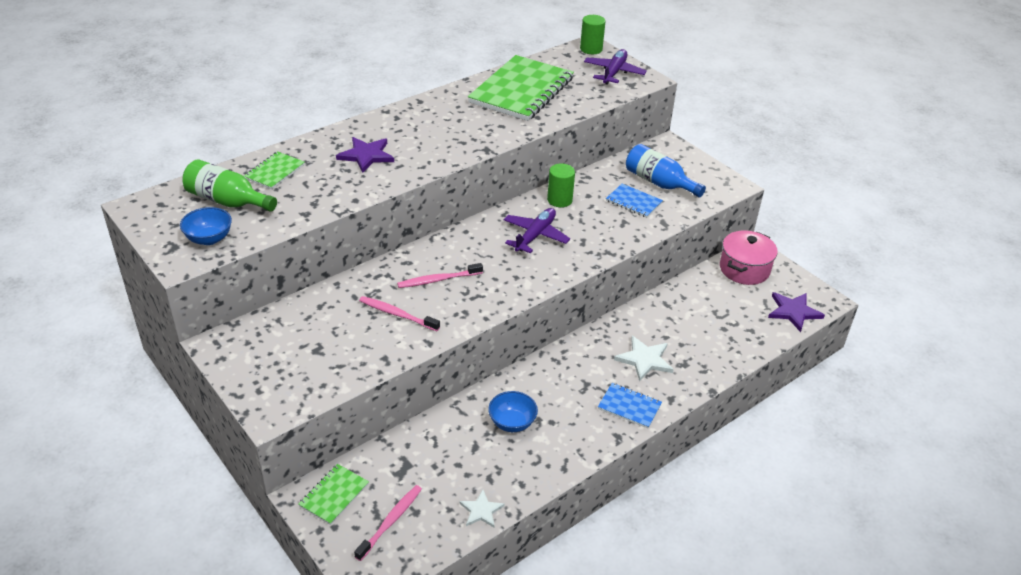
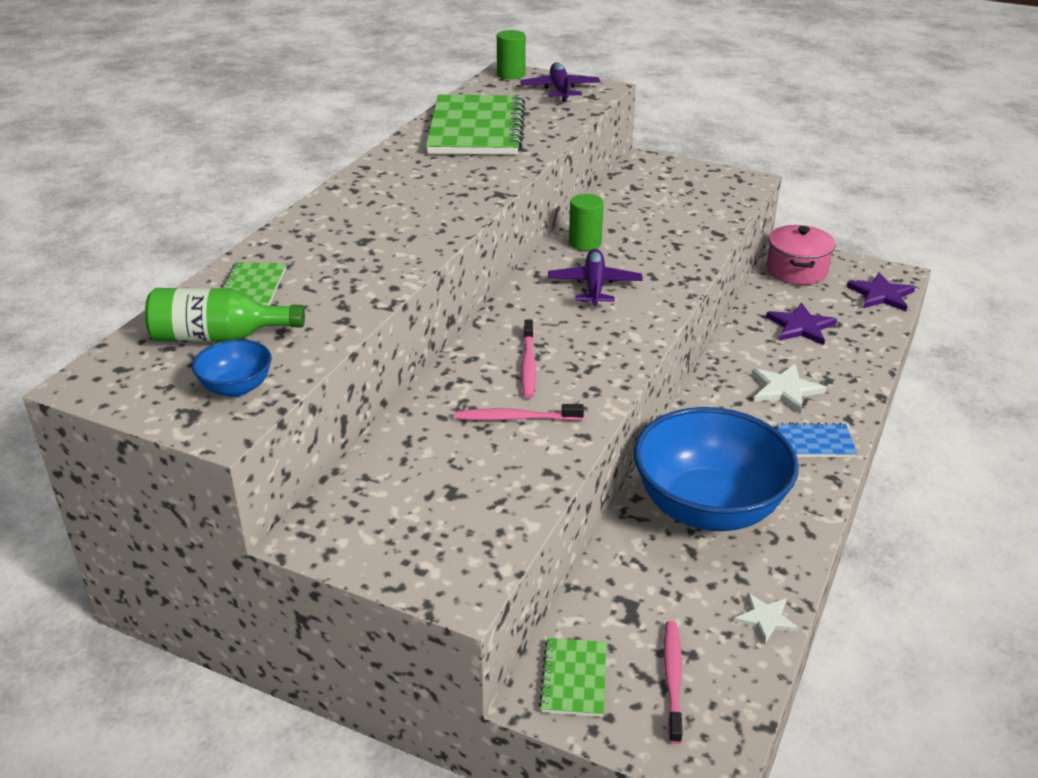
camera: 25 degrees left, 5 degrees down
purple star [336,137,394,173] -> purple star moved to [766,303,837,345]
pink toothbrush [397,263,483,288] -> pink toothbrush turned 45 degrees counterclockwise [521,320,536,398]
blue bowl [488,391,538,432] -> blue bowl [634,407,799,531], size x2.39
blue notebook [606,184,663,218] -> none
blue bottle [626,144,706,197] -> none

